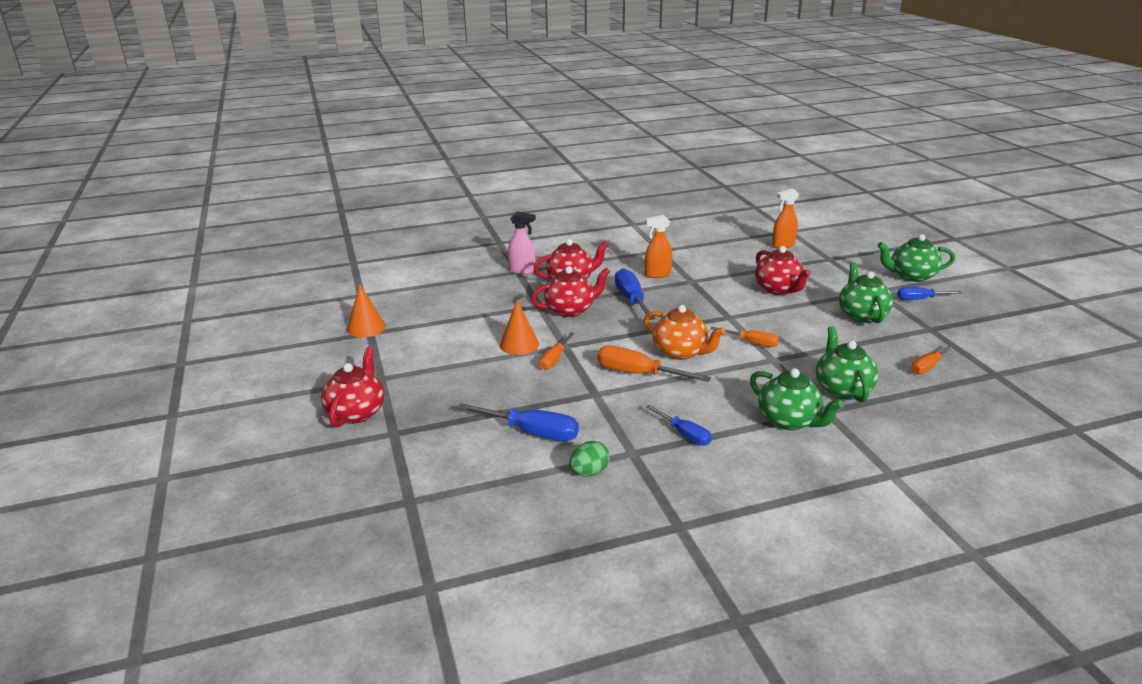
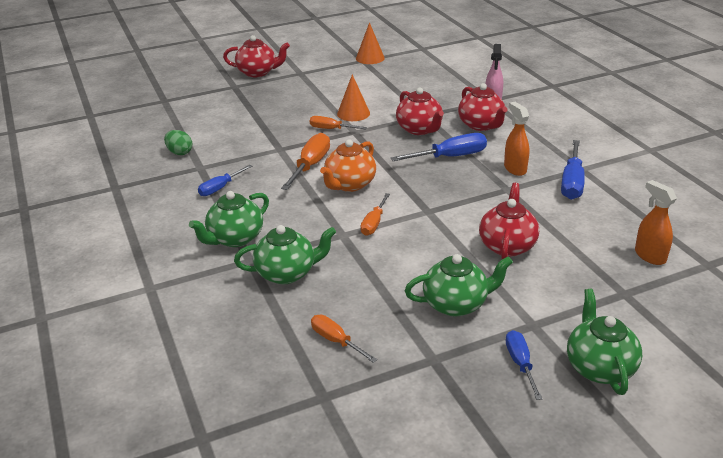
camera: 85 degrees right, 5 degrees up
blue screwdriver [457,403,579,441] -> blue screwdriver moved to [561,140,585,200]
red teapot [755,246,811,295] -> red teapot turned 135 degrees clockwise [479,183,539,259]

